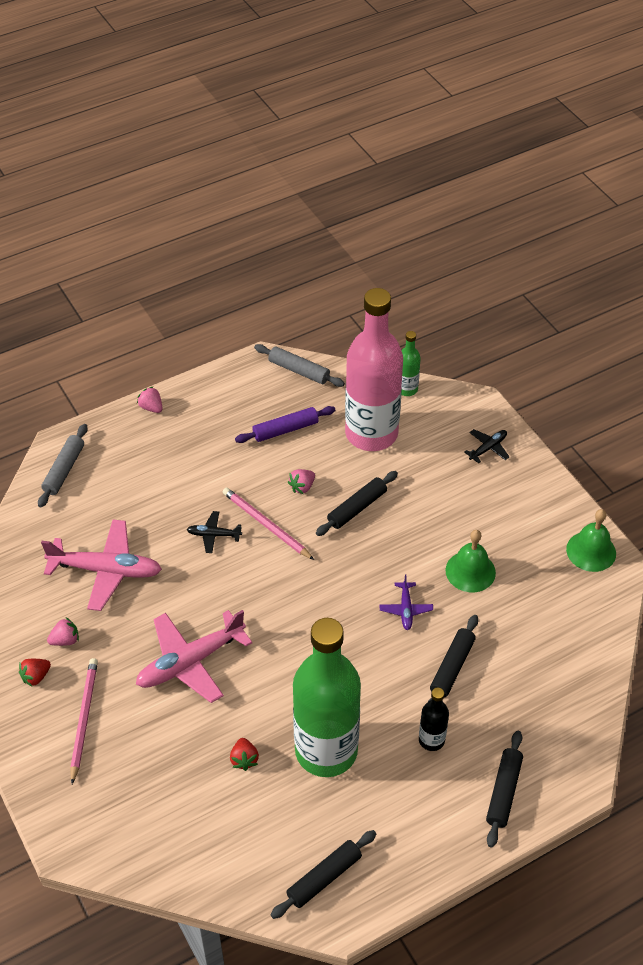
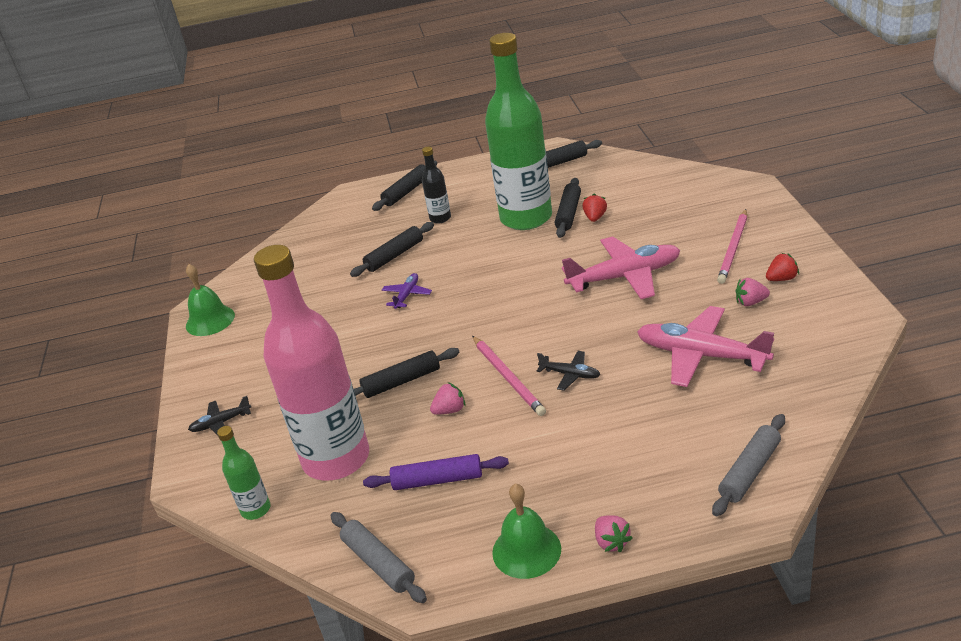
camera: 155 degrees left, 15 degrees down
green bell [446,530,496,592] -> green bell moved to [492,484,561,579]
none -> black rolling pin [555,178,581,238]

